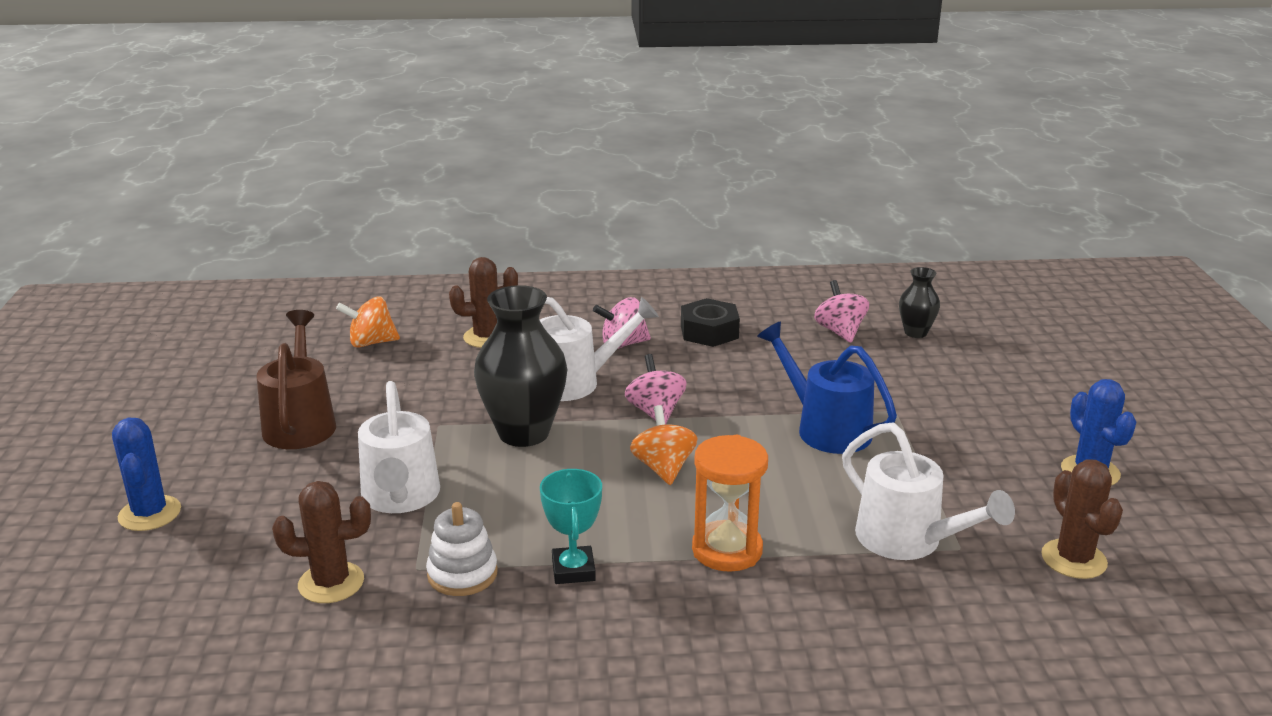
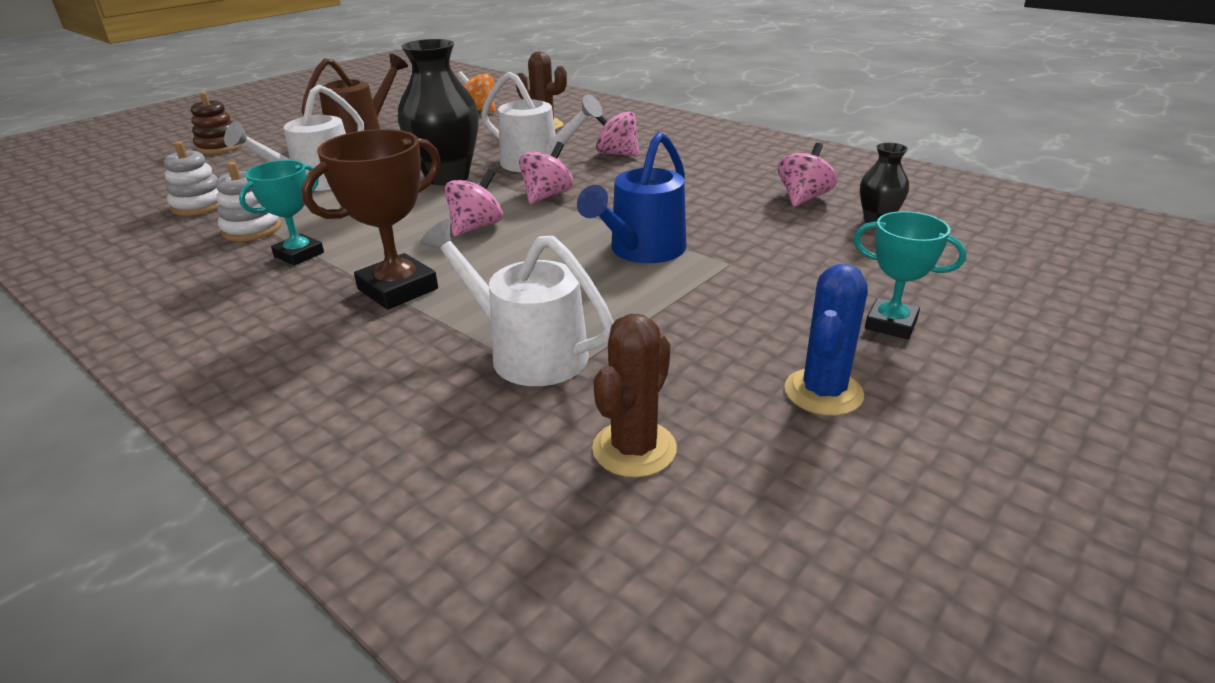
camera: 45 degrees right, 5 degrees up
blue cactus [112,417,181,531] -> brown stacking toy [191,92,243,154]
brown cactus [272,481,371,603] -> white stacking toy [164,141,219,216]
orange spinning top [630,405,697,485] -> pink spinning top [445,169,503,237]
black nut [681,298,740,347] -> none
orange hourglass [692,435,768,572] -> brown trophy [302,129,441,310]
blue watering can [757,321,897,454] -> blue watering can turned 150 degrees counterclockwise [577,132,686,263]
white watering can [842,422,1015,560] -> white watering can turned 120 degrees clockwise [420,219,614,386]
none -> turquoise trophy [853,211,966,339]

